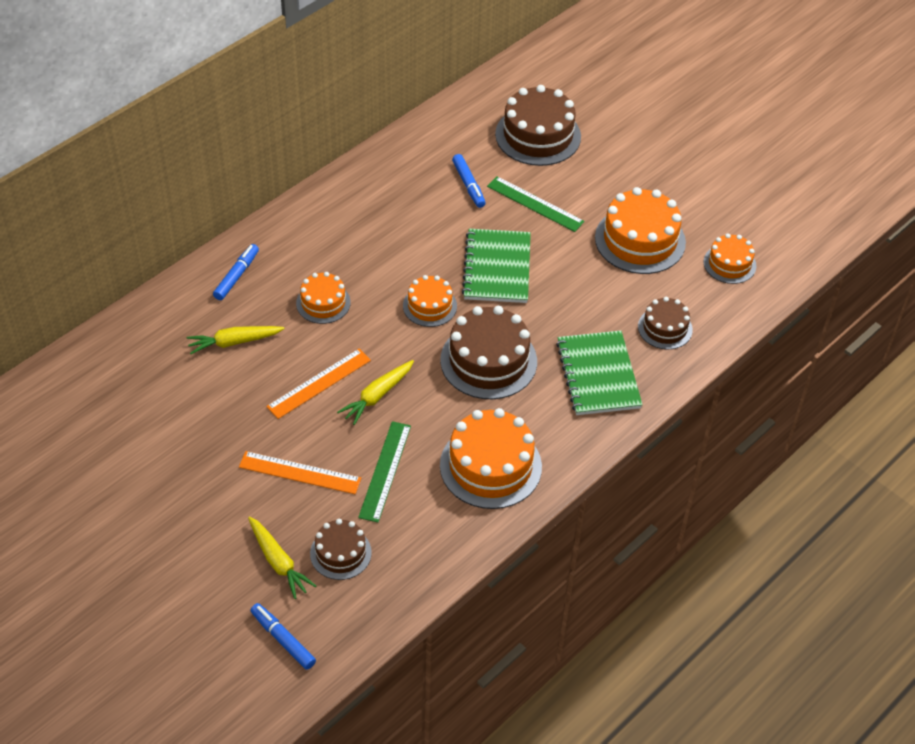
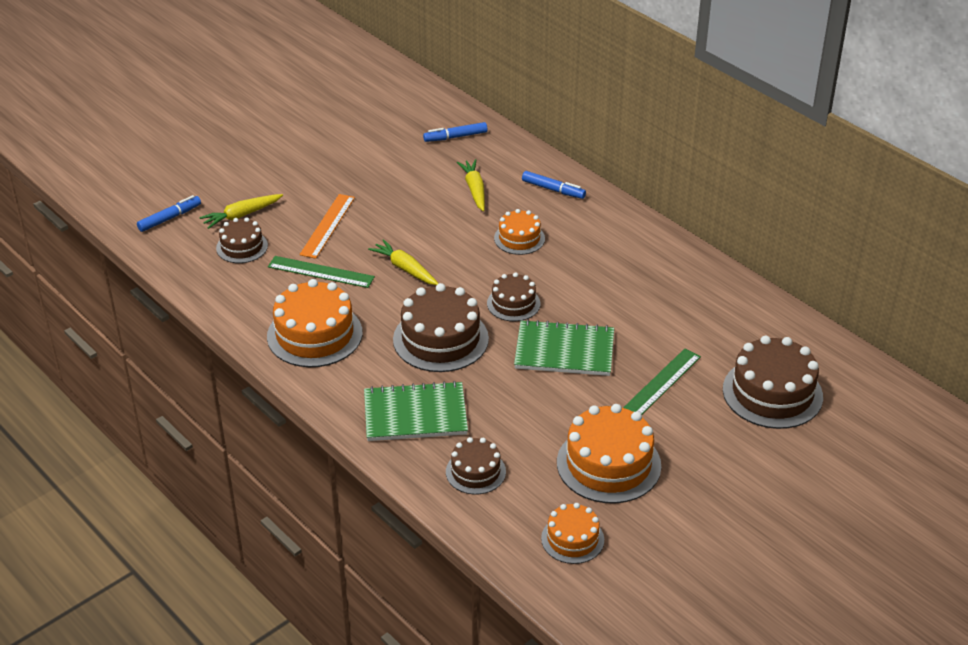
camera: 95 degrees right, 10 degrees down
orange ruler [266,349,371,419] -> none
orange cake [403,275,457,327] -> brown cake [487,272,540,321]
blue marker [452,154,486,208] -> blue marker moved to [423,122,488,142]

